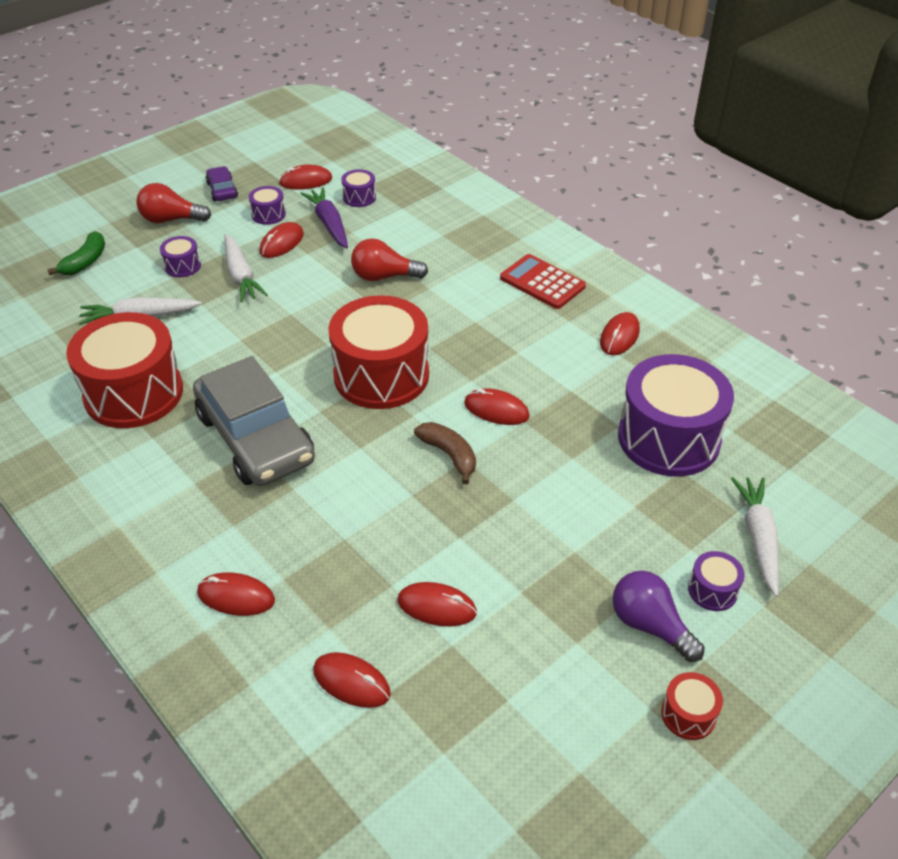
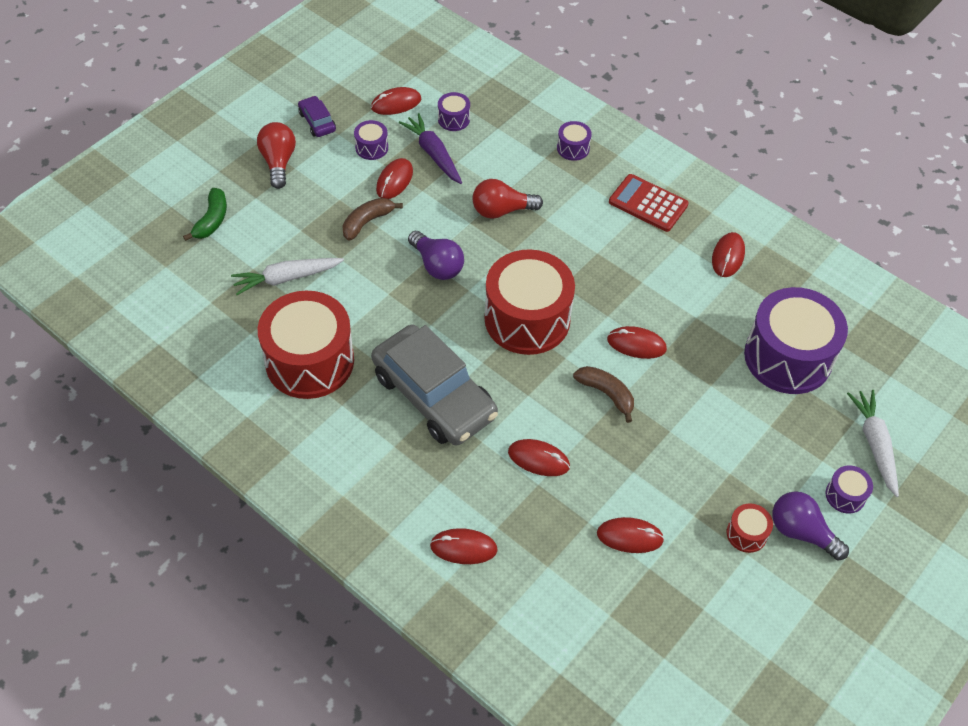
camera: 10 degrees left, 10 degrees up
red light bulb [136,183,211,223] -> red light bulb turned 90 degrees clockwise [257,122,296,189]
purple drum [160,236,201,277] -> purple drum moved to [557,121,592,161]
white carrot [225,234,268,302] -> brown banana [342,198,403,240]
red mouse [313,652,391,708] -> red mouse moved to [508,439,570,476]
red drum [661,672,723,740] -> red drum moved to [727,503,773,553]
none -> purple light bulb [408,231,464,280]

